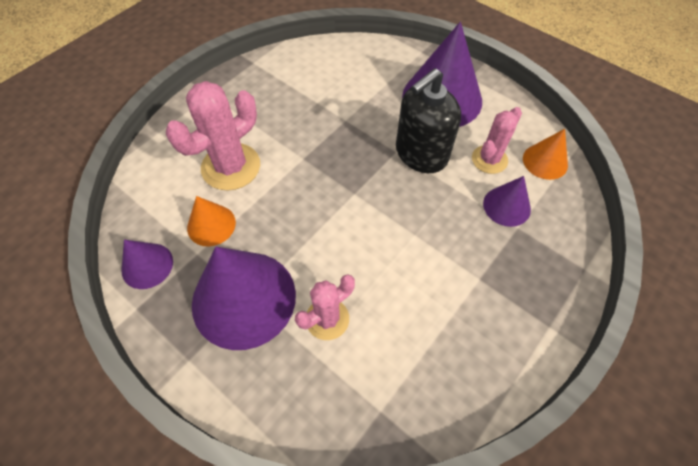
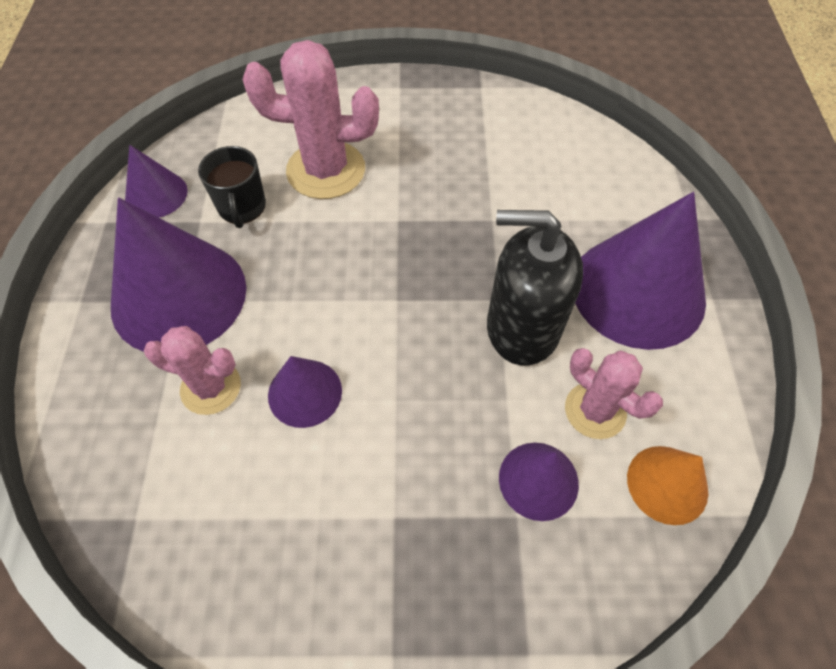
camera: 50 degrees right, 0 degrees up
orange cone [187,196,236,246] -> black mug [198,146,266,228]
pink cactus [472,107,522,174] -> pink cactus turned 45 degrees clockwise [565,348,663,439]
none -> purple cone [268,356,342,428]

